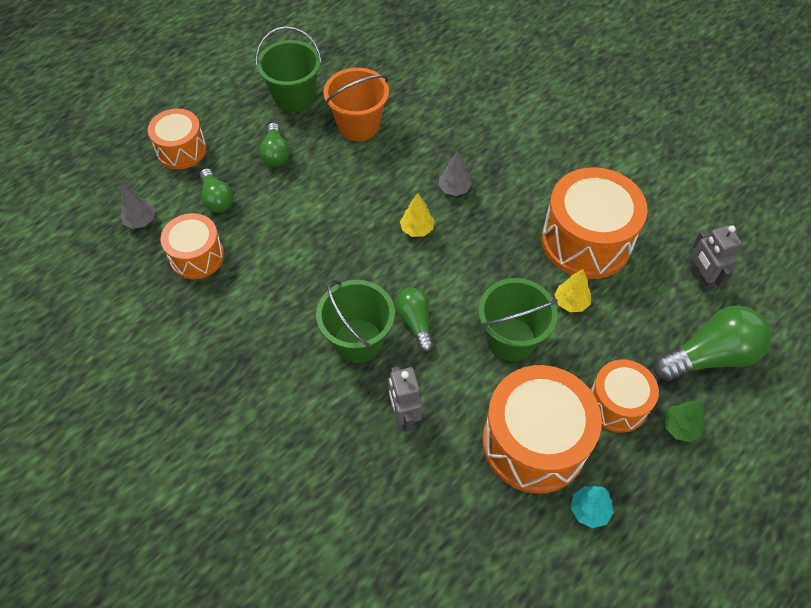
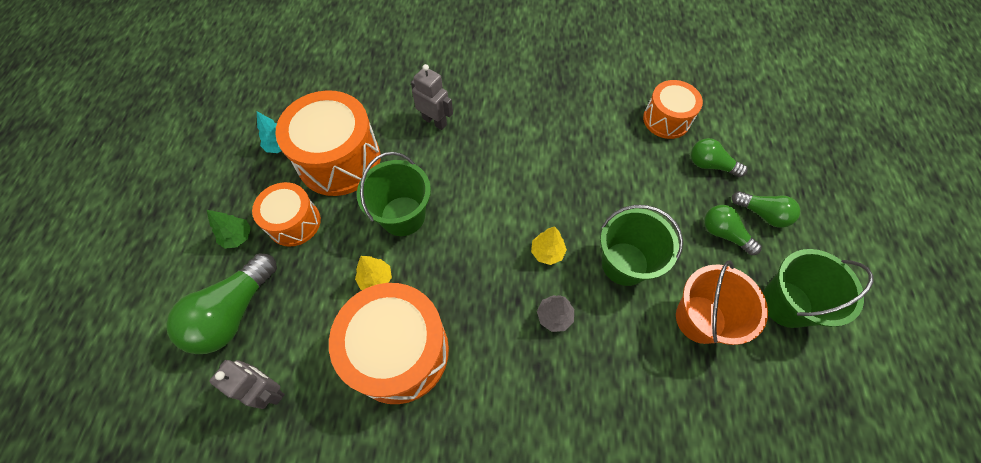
camera: 140 degrees right, 5 degrees up
grey tree [121,184,155,229] -> none
orange drum [148,108,207,169] -> none
green bucket [316,280,395,363] -> green bucket moved to [600,205,683,286]
green light bulb [395,288,434,352] -> green light bulb moved to [732,191,800,228]

